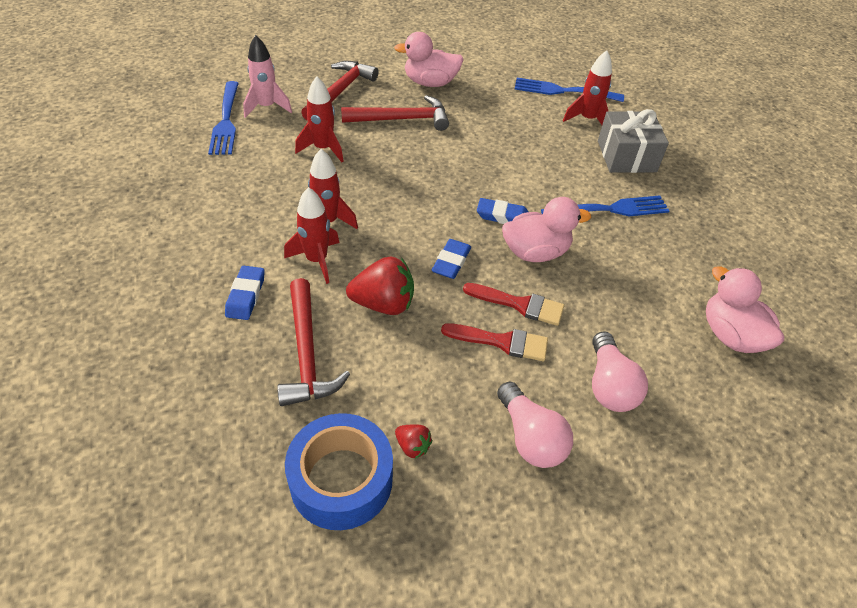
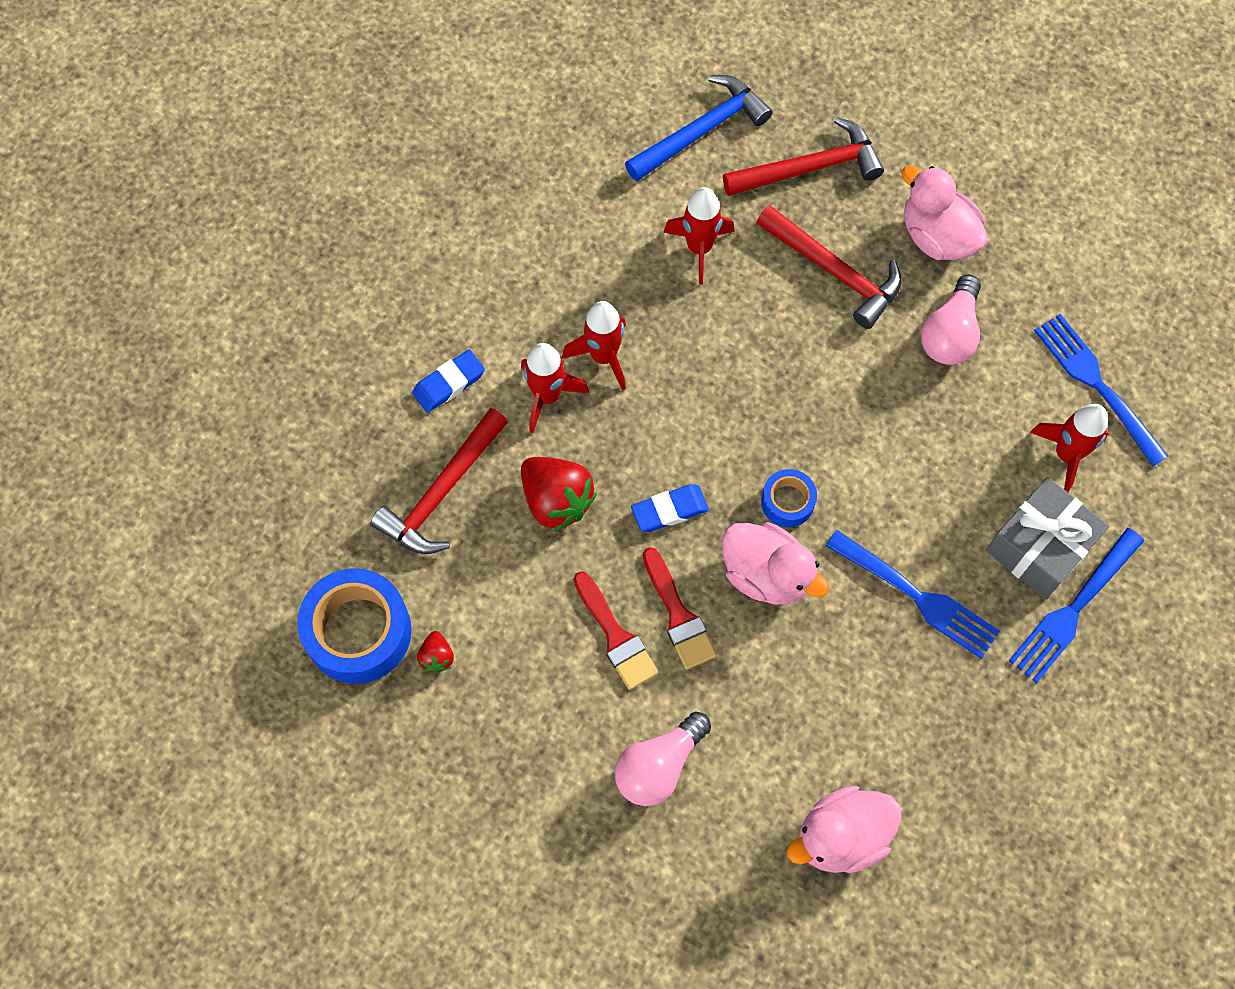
camera: 50 degrees right, 20 degrees up
blue fork [208,81,239,155] -> blue fork moved to [1009,528,1144,683]
pink rocket [243,35,292,118] -> blue hammer [625,75,773,181]
blue eraser [477,198,528,224] -> blue tape [761,469,817,527]
pink light bulb [497,382,573,468] -> pink light bulb moved to [921,274,981,365]
pink duck [706,266,784,353] -> pink duck turned 135 degrees counterclockwise [787,786,902,873]

